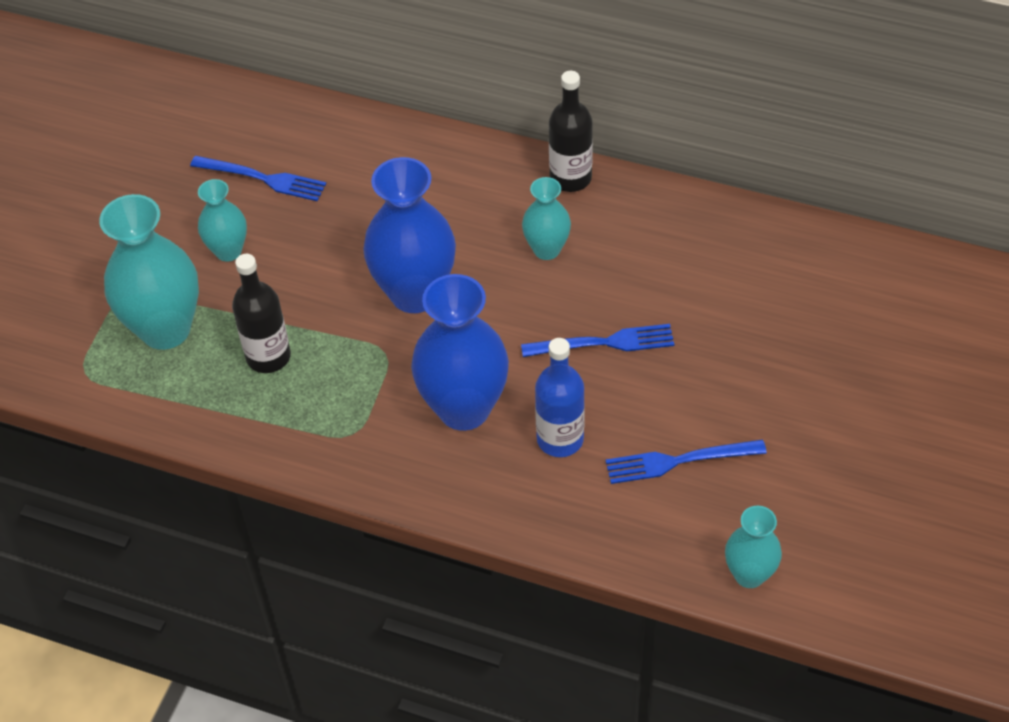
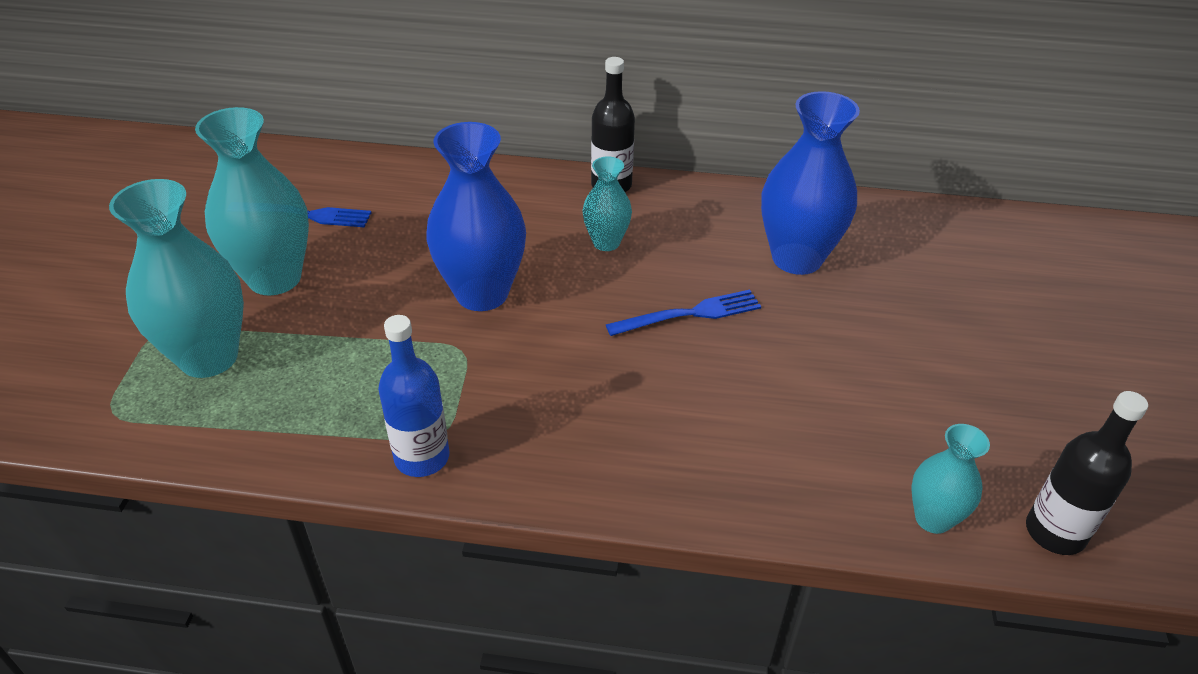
camera: 15 degrees left, 10 degrees down
turquoise vase [198,179,247,262] -> turquoise vase [195,107,309,295], size x1.83
black bottle [232,254,291,373] -> black bottle moved to [1026,391,1148,555]
blue vase [411,274,509,431] -> blue vase moved to [761,91,860,275]
blue bottle [535,338,585,457] -> blue bottle moved to [378,315,449,477]
blue fork [606,439,767,484] -> none

